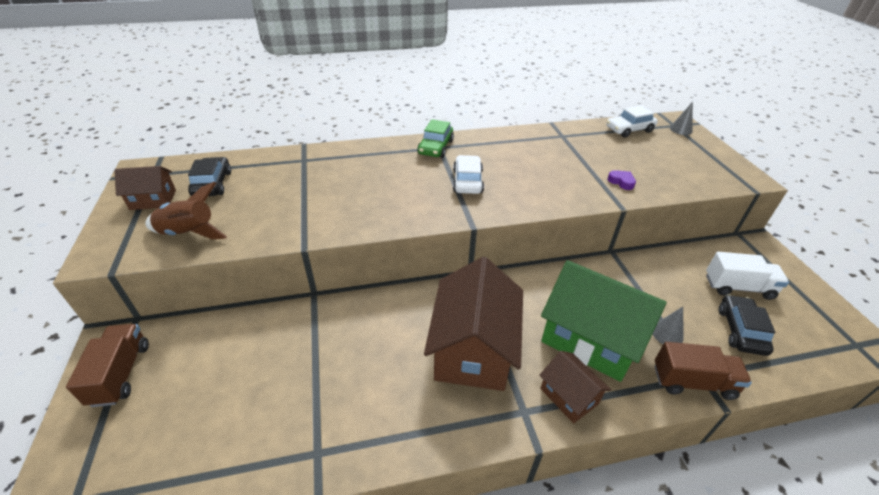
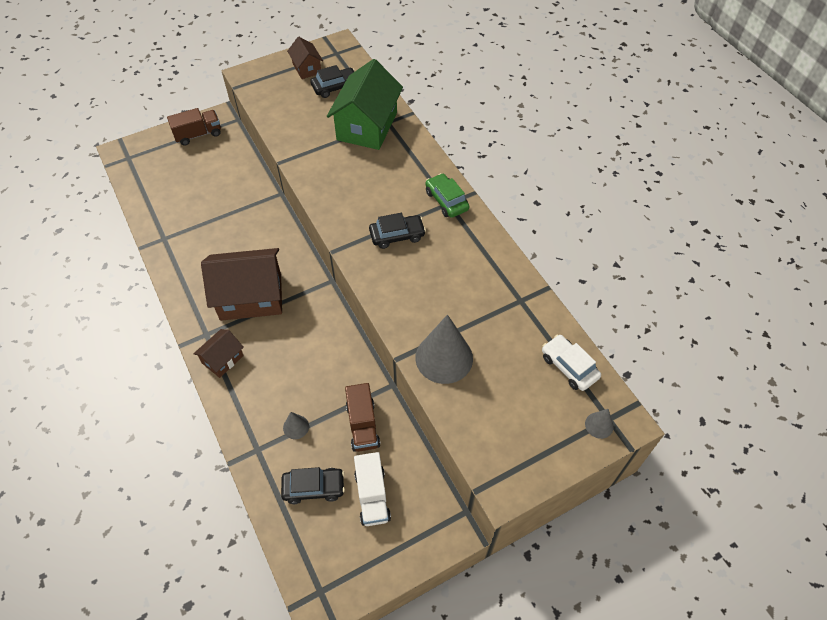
camera: 75 degrees right, 15 degrees up
brown rocket [145,182,227,239] -> none
green car [417,119,454,158] -> green car turned 60 degrees clockwise [425,173,469,218]
white car [453,155,484,194] -> black car [369,213,426,249]
green house [541,260,667,382] -> green house moved to [327,59,403,150]
purple heart [608,170,636,190] -> grey cone [416,314,473,384]
brown truck [655,342,752,400] -> brown truck moved to [345,383,381,452]

